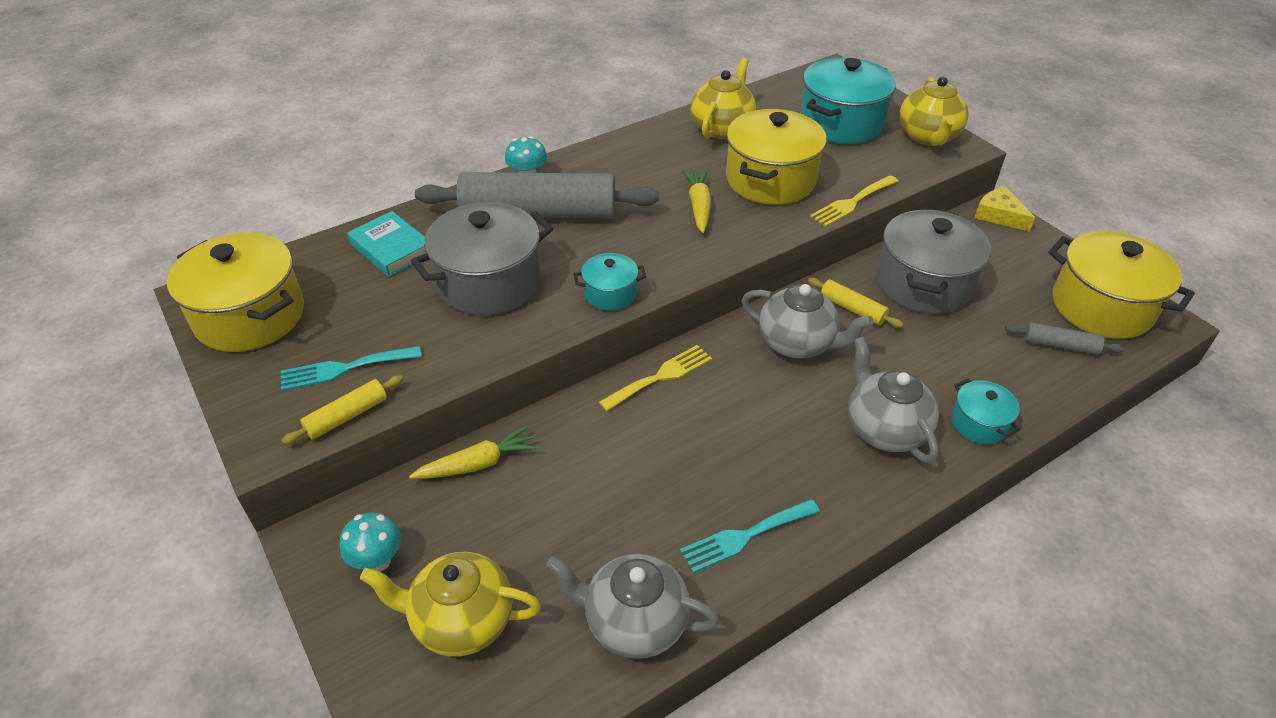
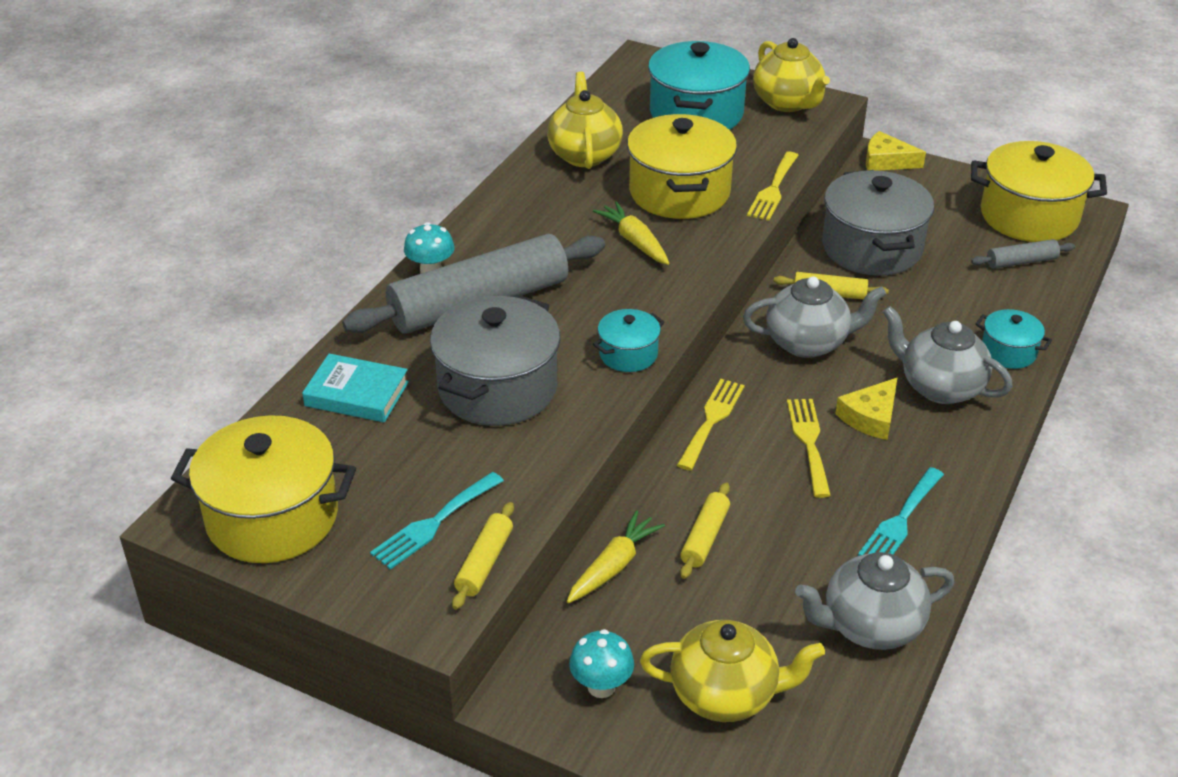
camera: 30 degrees left, 5 degrees down
yellow teapot [360,552,541,657] -> yellow teapot turned 150 degrees counterclockwise [640,620,825,722]
none -> yellow rolling pin [680,482,730,579]
none -> yellow fork [787,399,831,498]
none -> yellow cheese [835,377,898,440]

